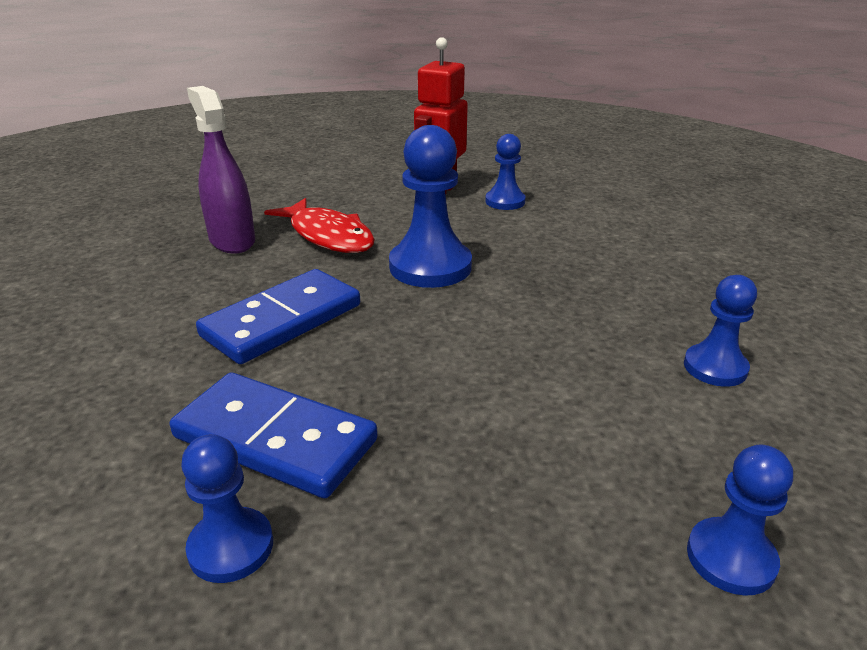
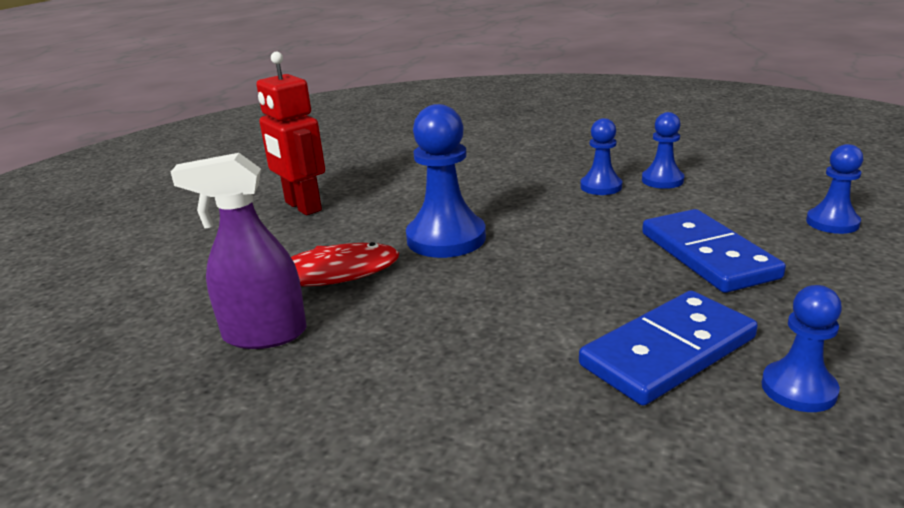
camera: 60 degrees left, 5 degrees down
blue domino [196,269,360,364] -> blue domino moved to [642,209,786,293]
blue pawn [485,134,526,210] -> blue pawn moved to [580,118,622,195]

